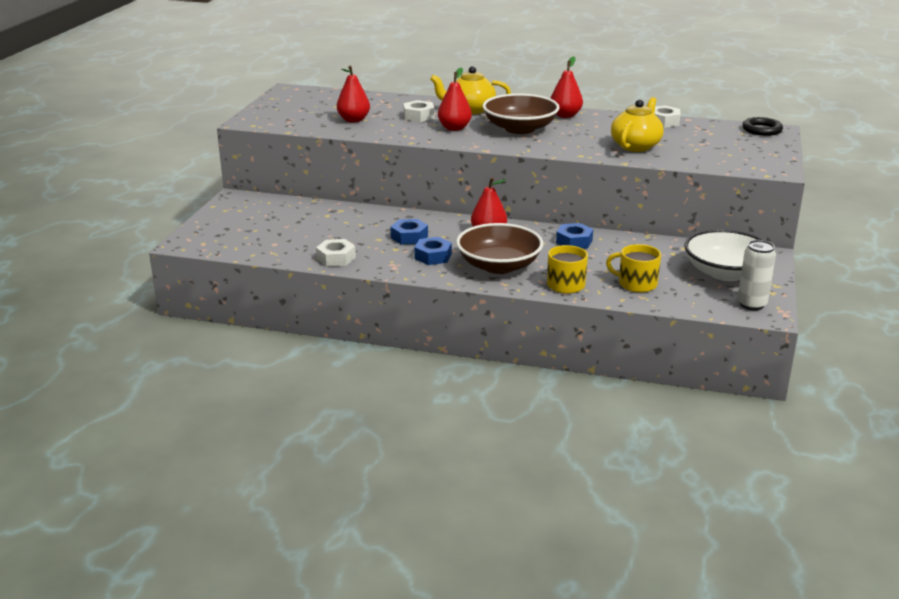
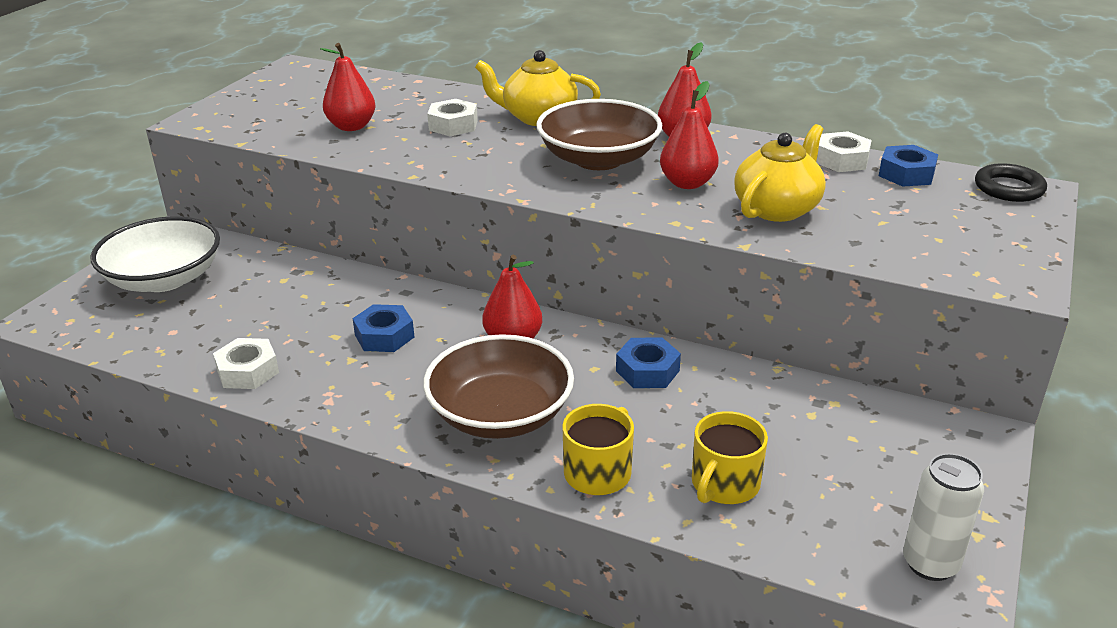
camera: 10 degrees right, 5 degrees up
blue nut [414,237,452,265] -> blue nut moved to [879,145,938,187]
red pear [438,67,472,131] -> red pear moved to [660,81,719,189]
yellow mug [606,244,661,293] -> yellow mug turned 90 degrees counterclockwise [692,411,768,504]
white bowl [684,229,764,281] -> white bowl moved to [90,216,220,292]

